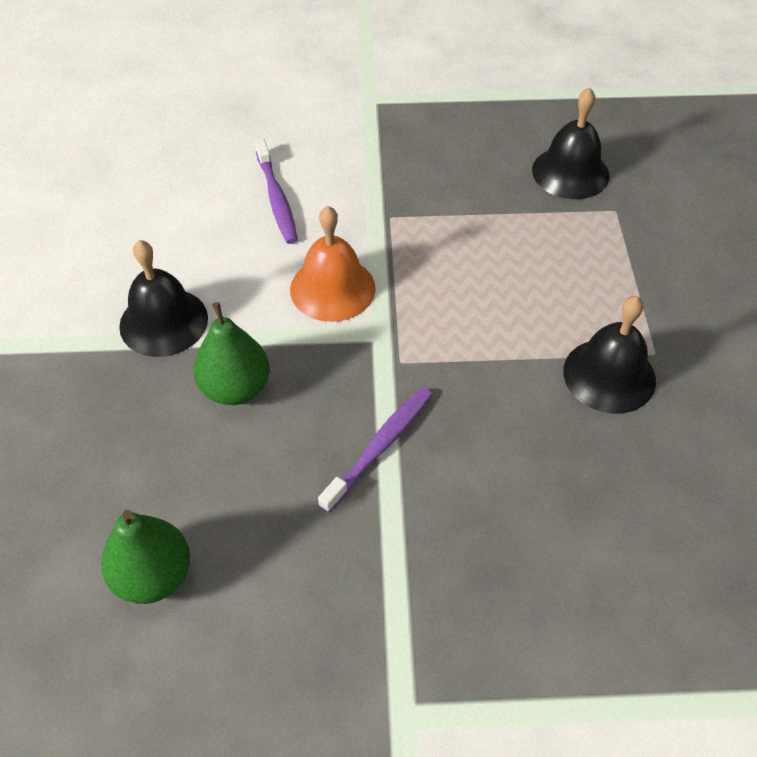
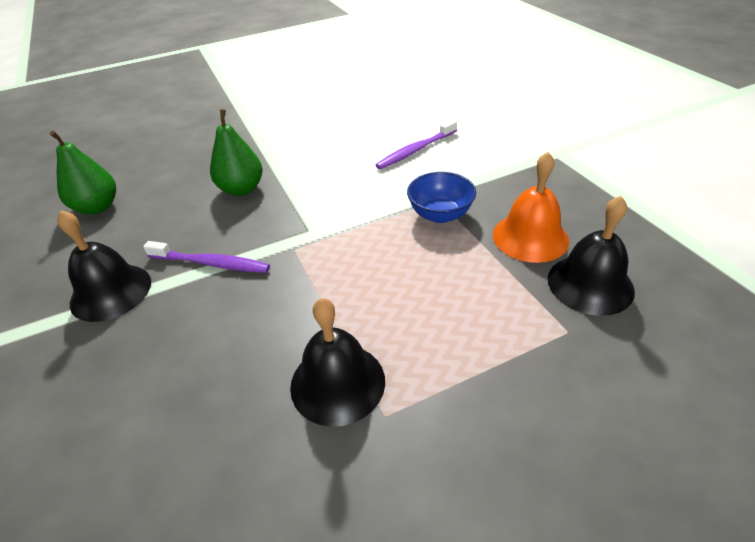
camera: 70 degrees right, 10 degrees down
black bell [119,240,208,357] -> black bell moved to [57,210,151,322]
orange bell [290,206,375,322] -> orange bell moved to [493,152,569,263]
none -> blue bowl [407,172,476,223]

